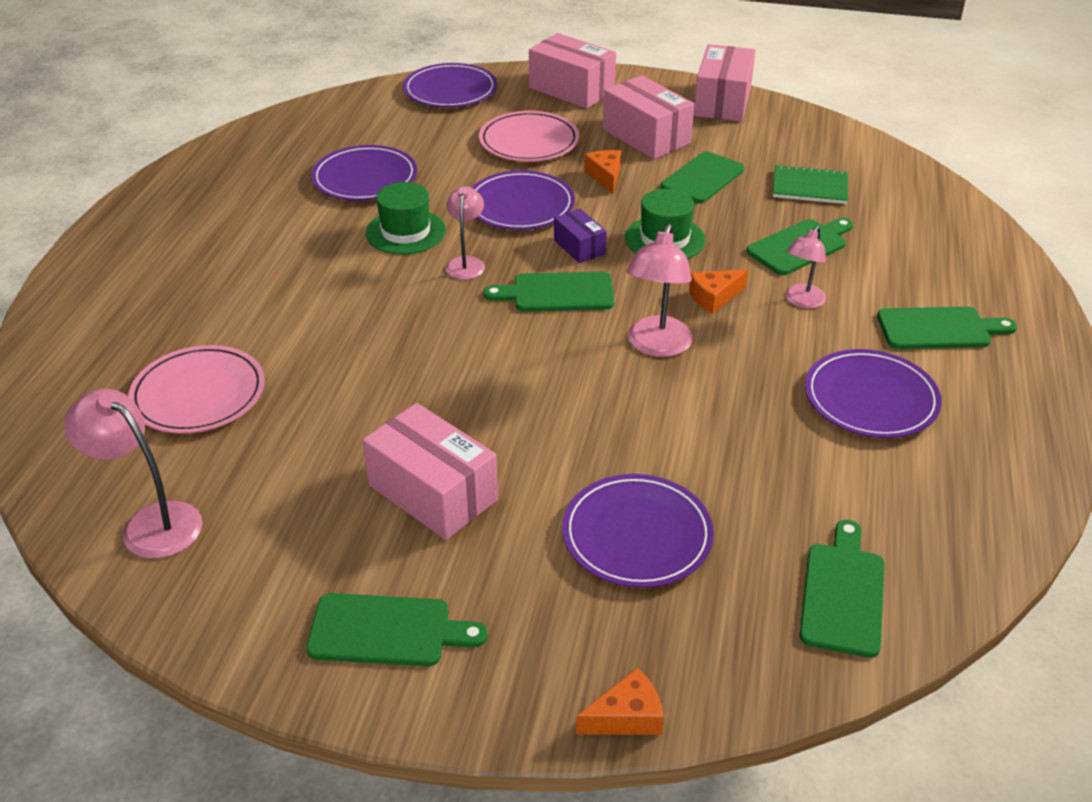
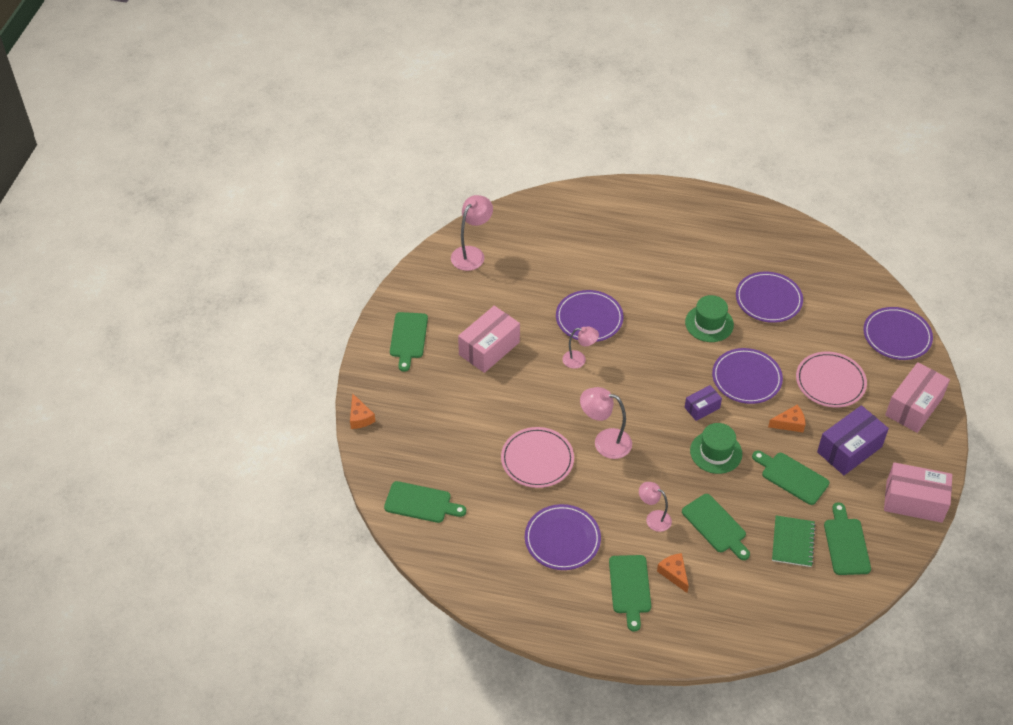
camera: 90 degrees right, 10 degrees up
pink plate [128,345,265,433] -> pink plate moved to [501,427,574,488]
pink lamp [446,186,485,280] -> pink lamp moved to [562,326,599,369]
green cutting board [483,272,615,312] -> green cutting board moved to [824,502,871,575]
purple plate [562,474,714,588] -> purple plate moved to [556,290,624,342]
pink box [603,75,694,159] -> purple box [817,405,889,475]
orange cheese [689,269,748,314] -> orange cheese moved to [657,553,689,593]

